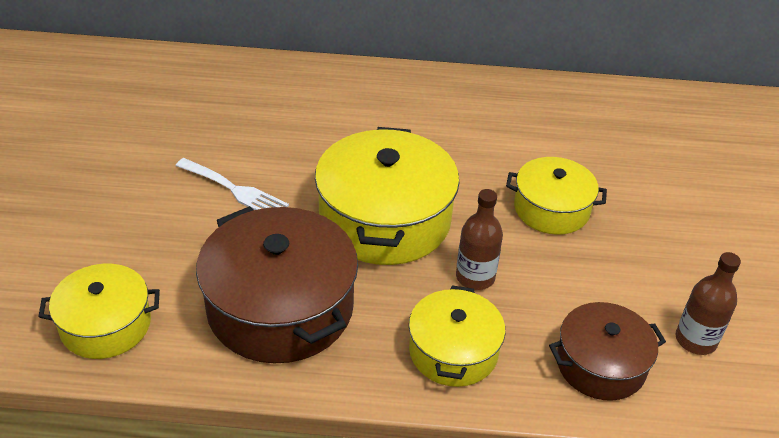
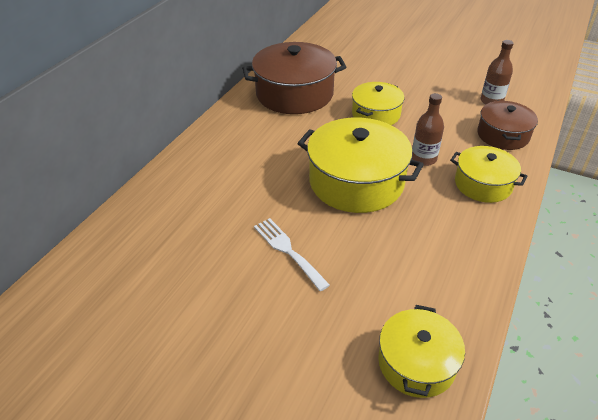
camera: 65 degrees left, 0 degrees up
white fork [175,158,289,210] -> white fork turned 90 degrees counterclockwise [254,218,330,291]
brown pot [196,206,358,363] -> brown pot moved to [242,42,346,114]

